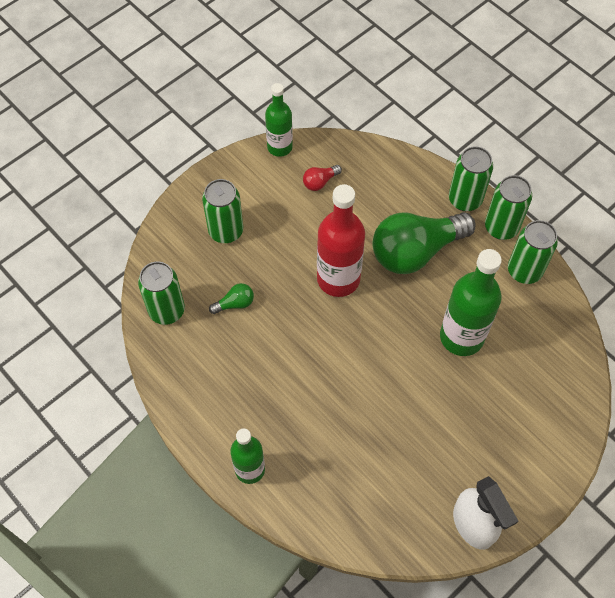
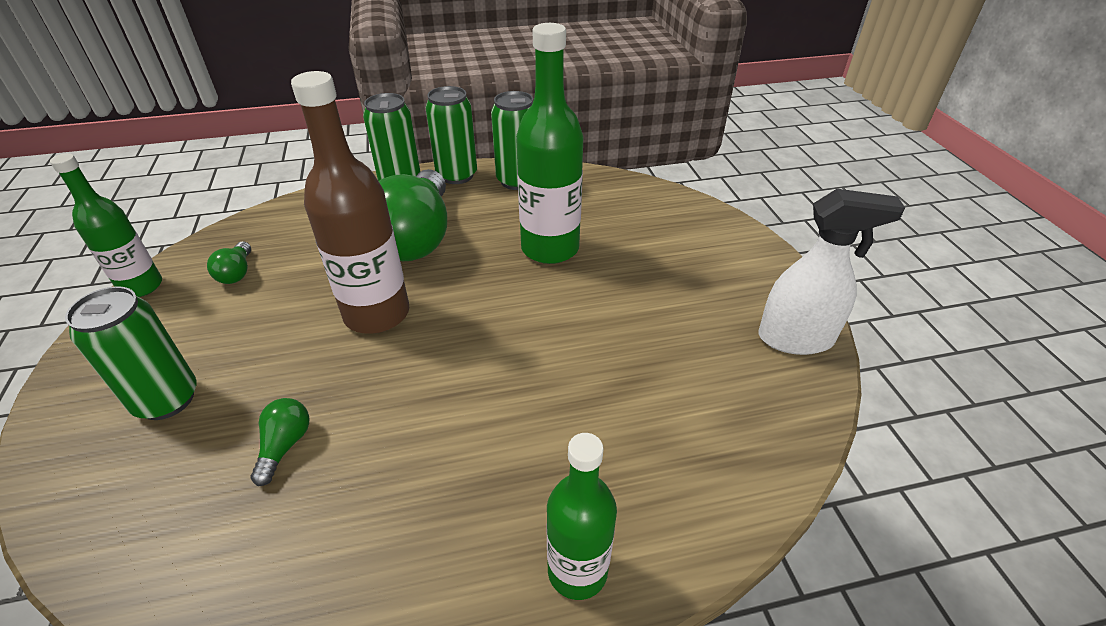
camera: 60 degrees left, 20 degrees down
green can [138,262,185,325] -> none
red light bulb [303,165,342,191] -> green light bulb [207,241,251,284]
red bottle [317,184,365,297] -> brown bottle [291,71,409,334]

